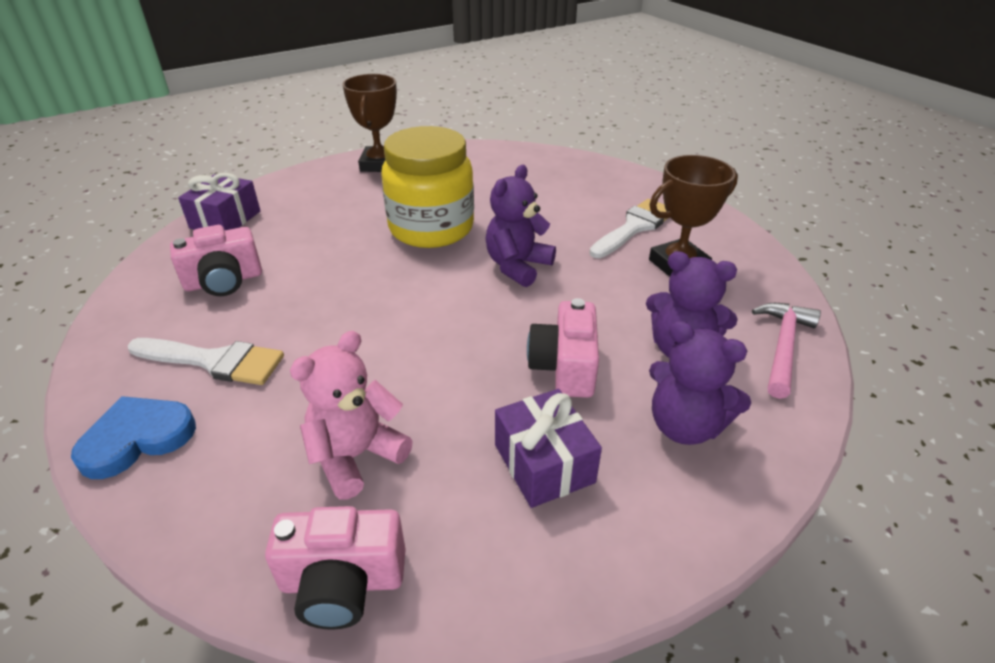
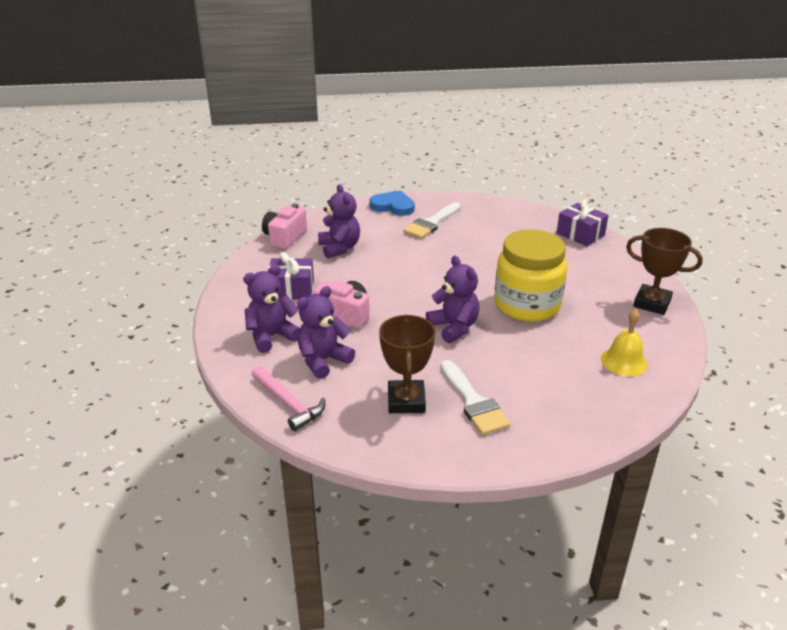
camera: 115 degrees right, 5 degrees down
blue heart [71,396,196,479] -> blue heart turned 60 degrees counterclockwise [370,190,415,216]
pink camera [170,225,262,296] -> none
pink teddy bear [290,331,413,500] -> purple teddy bear [318,184,360,259]
none -> yellow bell [601,309,648,376]

